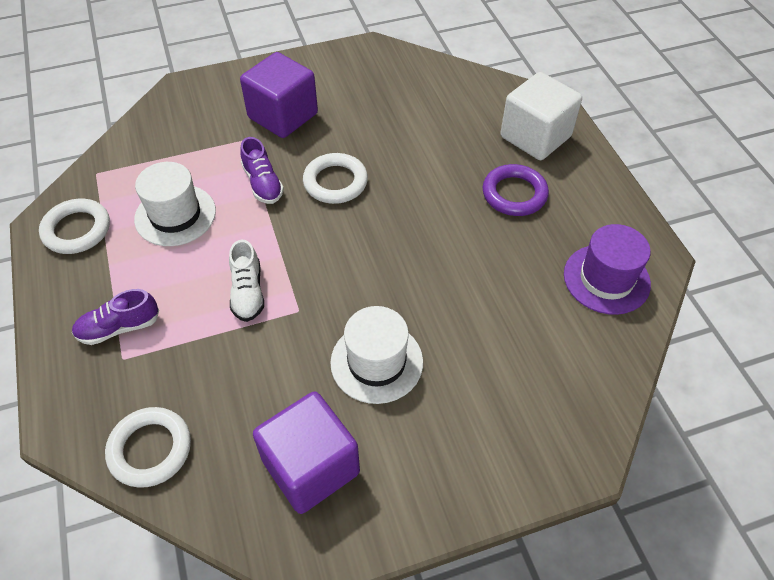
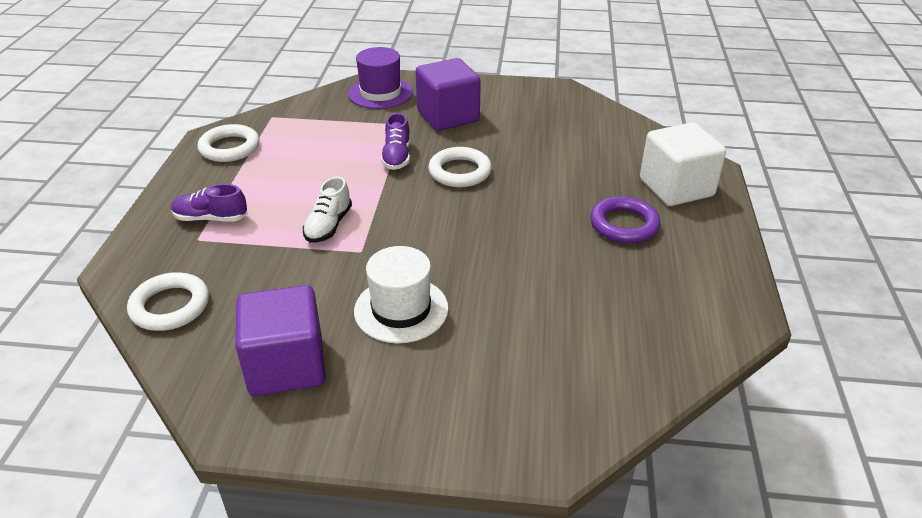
camera: 25 degrees right, 15 degrees down
white hat [134,162,216,246] -> none
purple hat [564,224,651,315] -> purple hat moved to [348,47,413,109]

